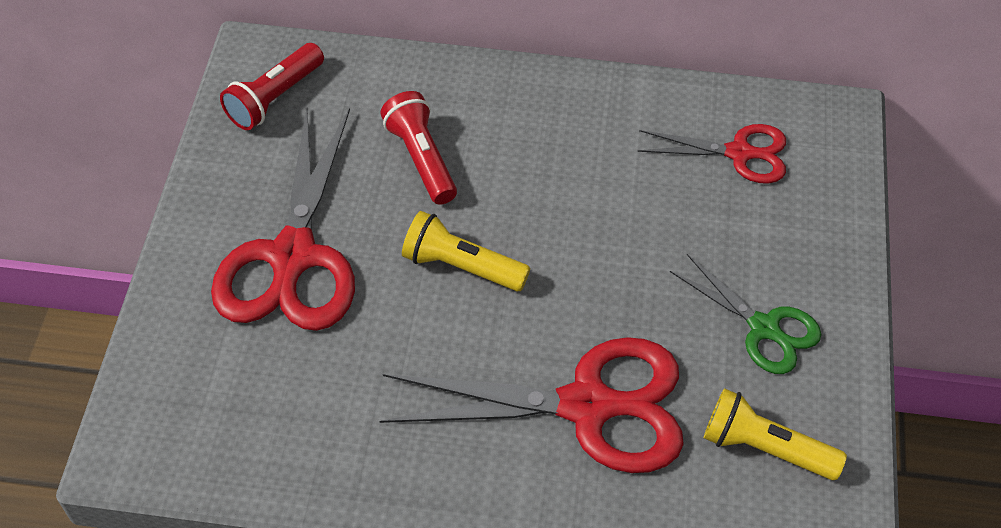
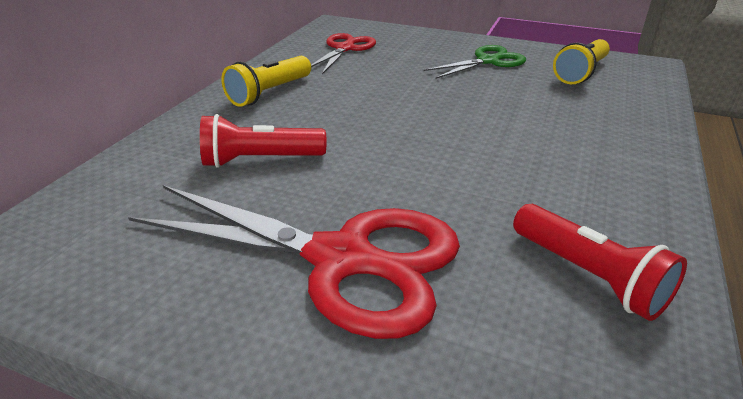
camera: 75 degrees left, 20 degrees down
red flashlight [220,43,324,130] -> red flashlight moved to [513,204,687,321]
red scissors [380,337,684,473] -> none
yellow flashlight [402,211,530,291] -> yellow flashlight moved to [221,56,311,107]

